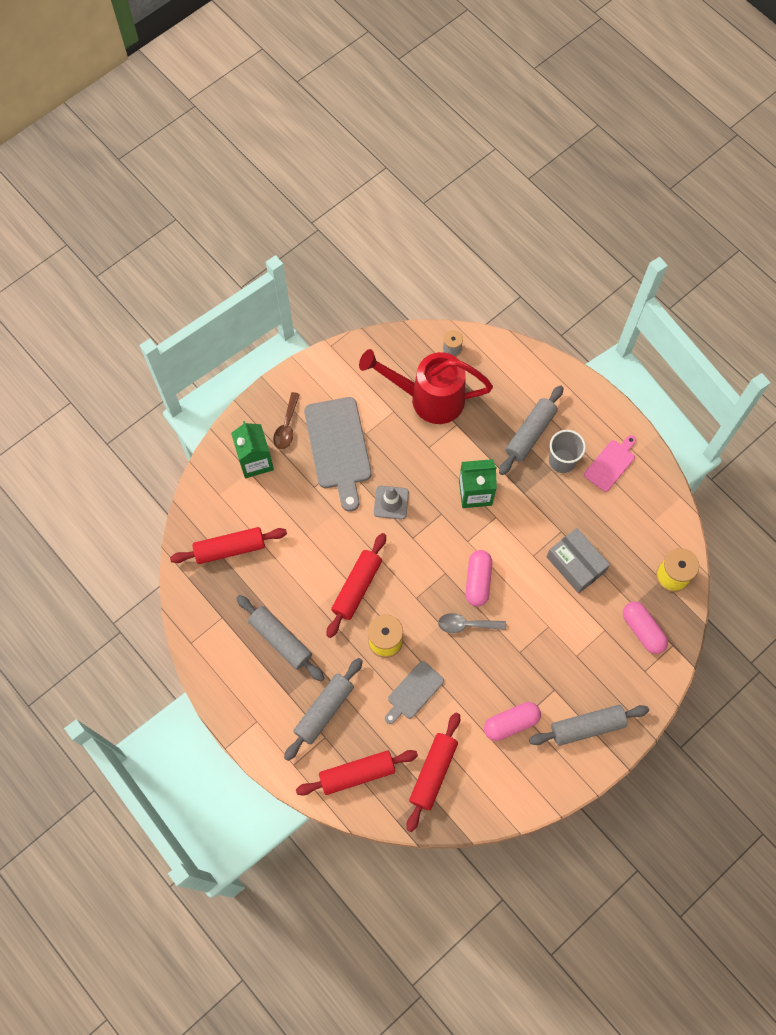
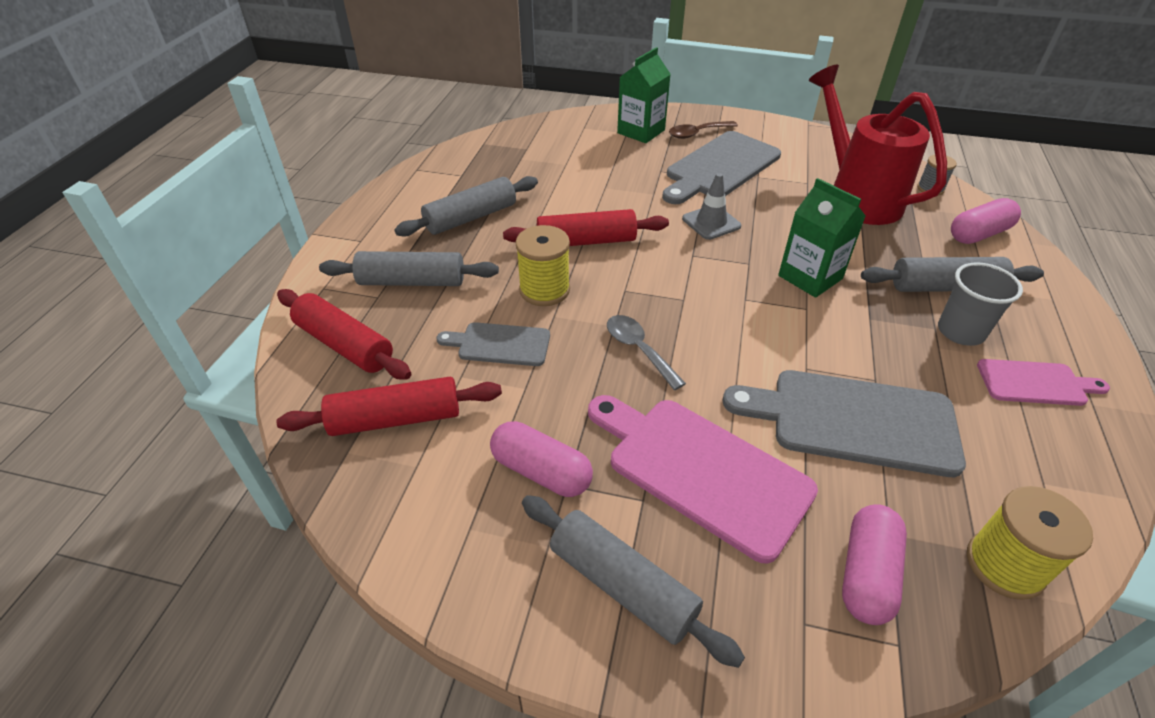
camera: 55 degrees right, 25 degrees down
red rolling pin [170,527,287,564] -> none
grey rolling pin [236,595,324,681] -> grey rolling pin turned 45 degrees clockwise [394,176,538,237]
pink capsule [466,550,492,607] -> pink capsule moved to [951,198,1021,244]
grey box [546,528,610,594] -> grey cutting board [722,370,966,477]
none -> pink cutting board [588,395,818,564]

